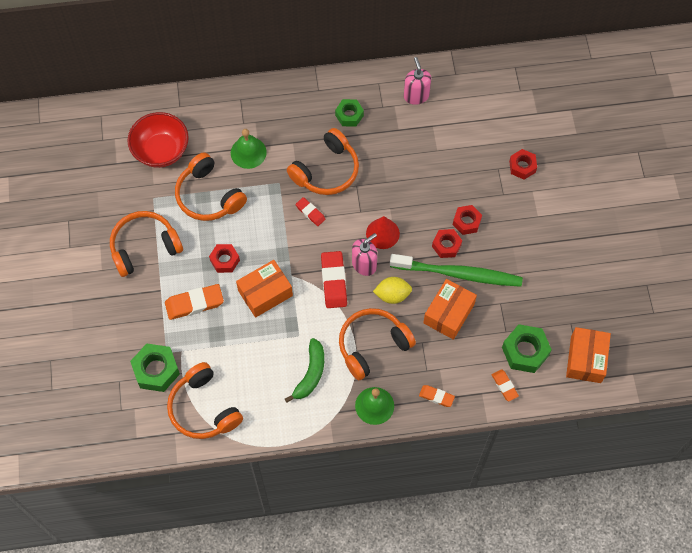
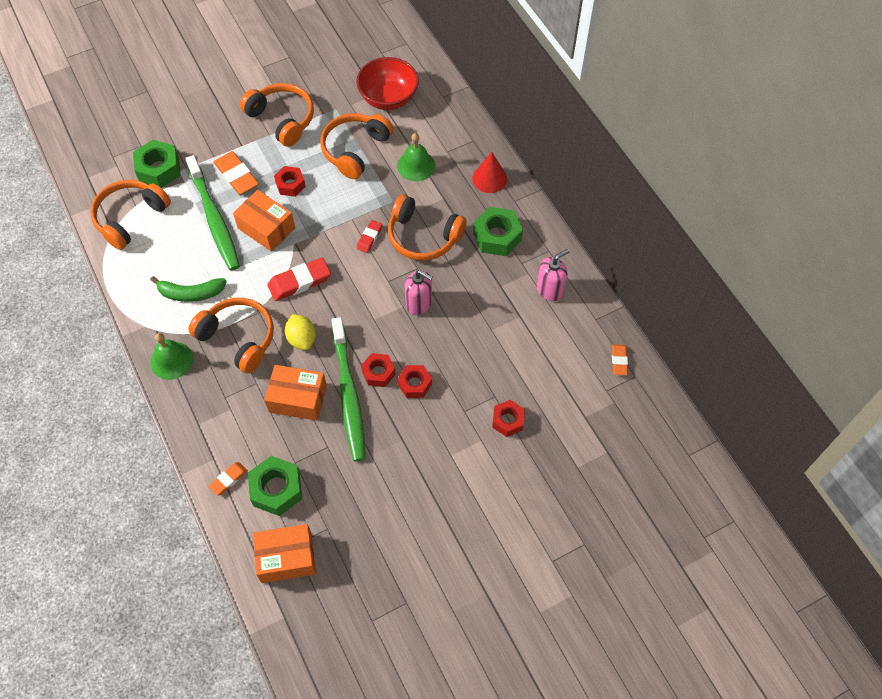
camera: 70 degrees right, 5 degrees down
green nut [335,99,364,126] -> green nut [473,207,523,256], size x1.55
pink soap dispenser [352,233,378,276] -> pink soap dispenser moved to [405,270,432,315]
red cone [366,216,400,249] -> red cone moved to [472,152,507,193]
orange eraser [419,385,455,407] -> orange eraser moved to [612,344,628,375]
none -> green toothbrush [185,155,240,271]

